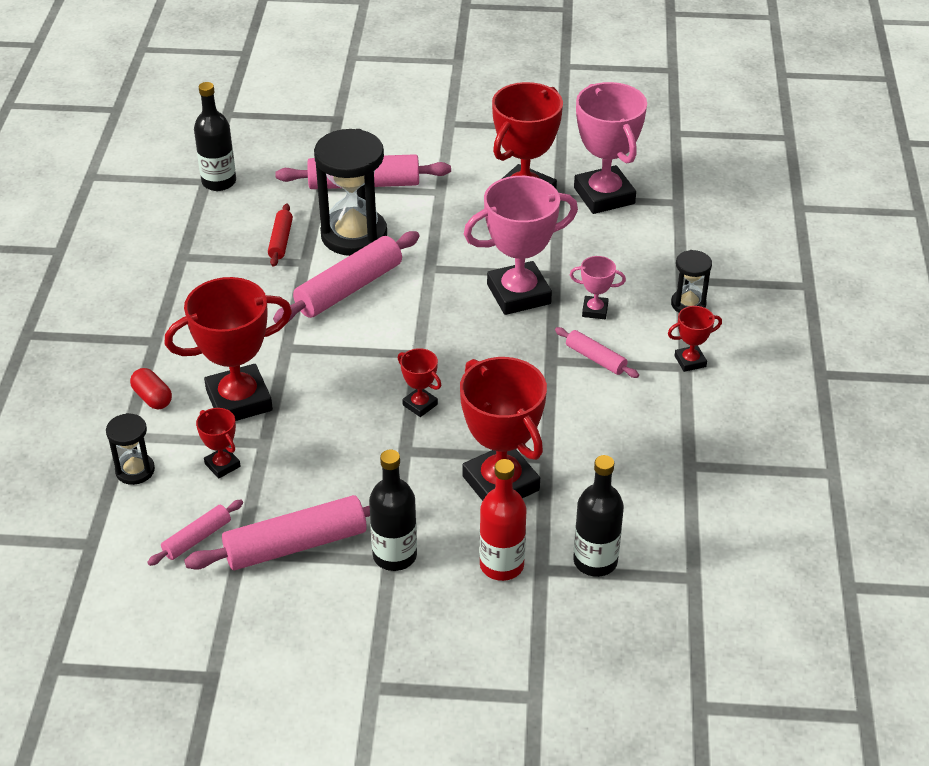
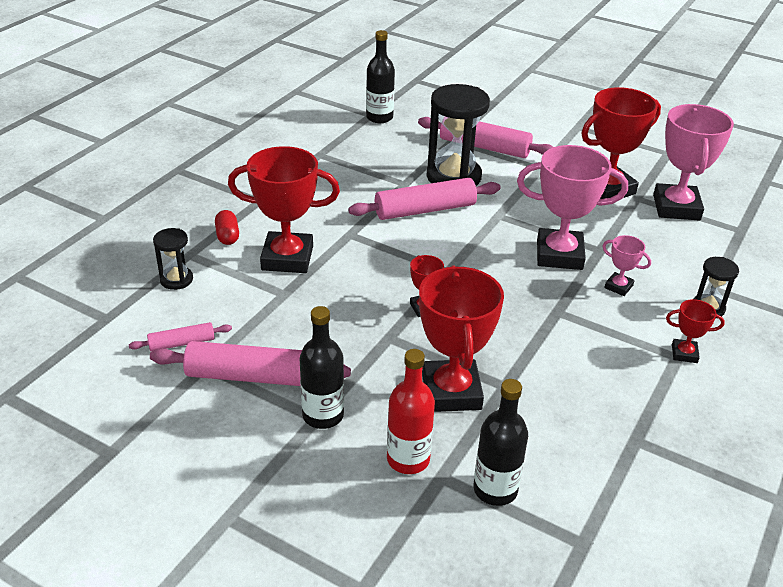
camera: 25 degrees right, 5 degrees down
red trophy [196,408,241,479] -> none
red rolling pin [268,204,293,267] -> none
pink rolling pin [555,327,639,378] -> none

